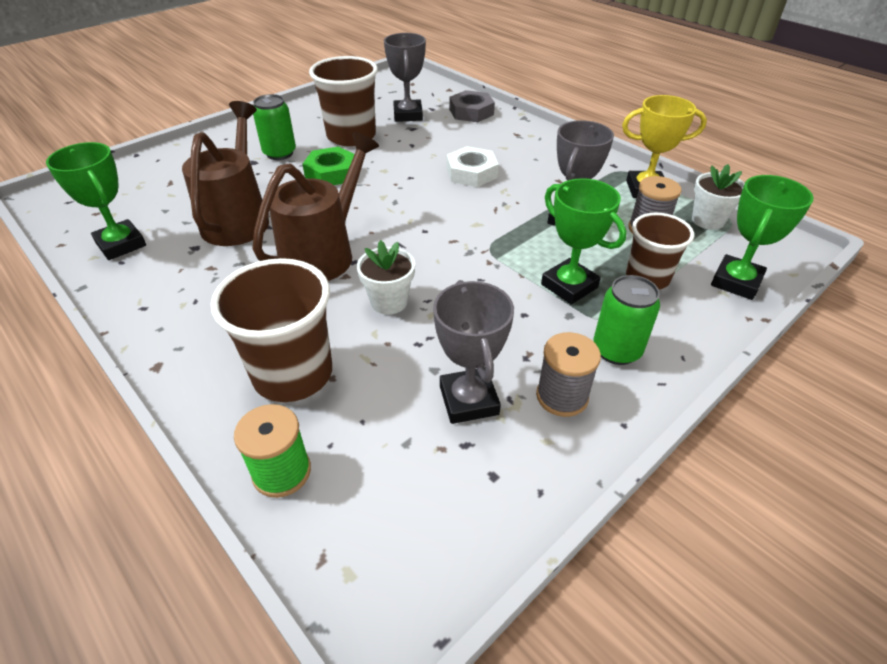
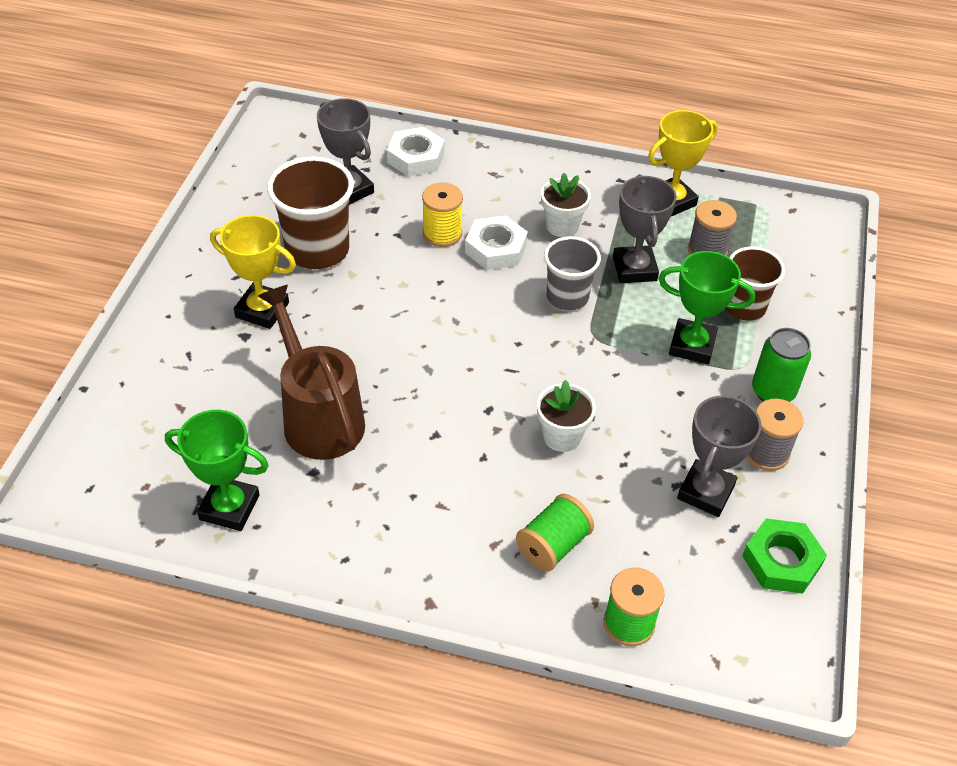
camera: 35 degrees left, 5 degrees up
brown cup [211,258,332,402] -> green spool [516,494,594,571]
brown watering can [252,132,379,281] -> none
green can [253,94,296,160] -> yellow trophy [210,215,296,329]
green nut [302,146,354,185] -> green nut moved to [742,518,827,594]
grey trophy [433,280,514,424] -> grey trophy turned 75 degrees clockwise [677,395,761,517]
grey nut [449,90,495,122] -> white nut [387,127,444,176]
white flower pot [692,164,745,230] -> white flower pot moved to [541,173,591,237]
green trophy [711,175,814,300] -> none
none -> yellow spool [422,183,463,247]
none -> grey cup [544,236,601,310]

